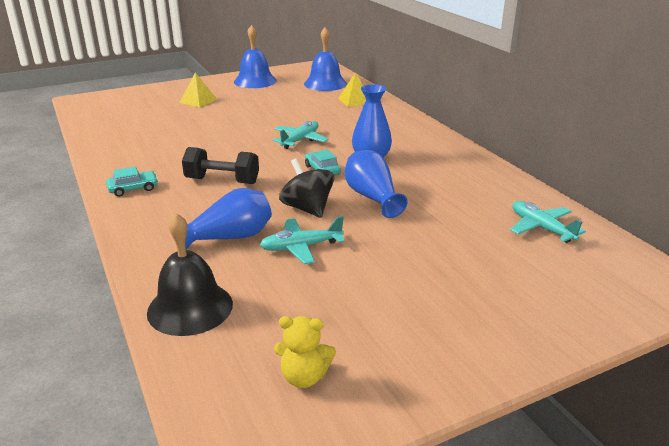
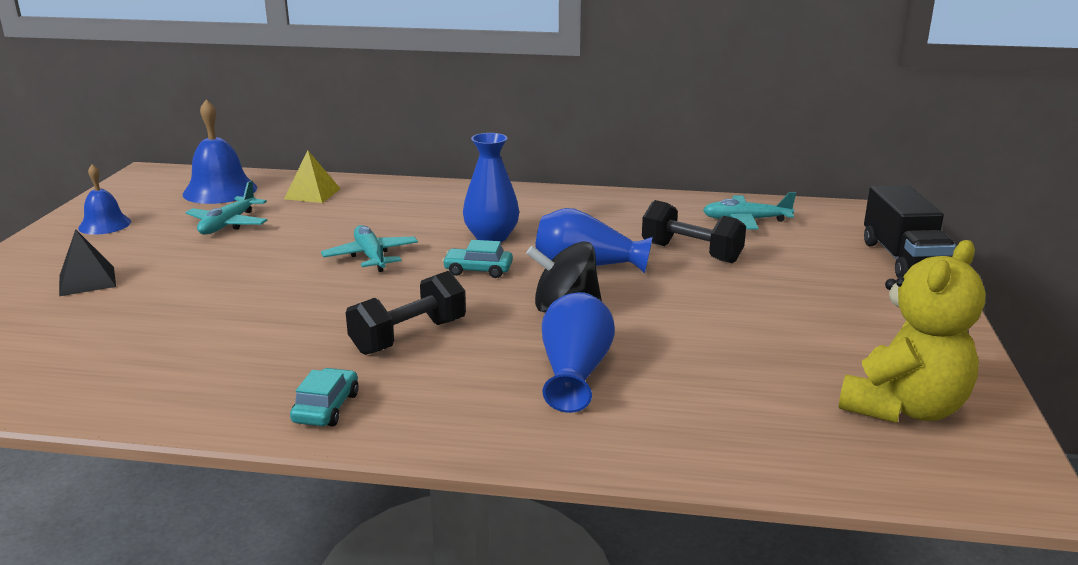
camera: 55 degrees left, 5 degrees down
black bell [147,213,233,336] -> none
yellow pyramid [179,73,218,107] -> black pyramid [59,229,116,296]
blue bell [234,25,276,88] -> blue bell [78,164,131,235], size x0.63
turquoise plane [260,216,345,264] -> turquoise plane moved to [185,181,268,234]
yellow teddy bear [274,316,336,388] -> yellow teddy bear [838,240,986,423], size x1.84
none -> black dumbbell [642,200,746,263]
none -> black truck [864,185,956,278]

